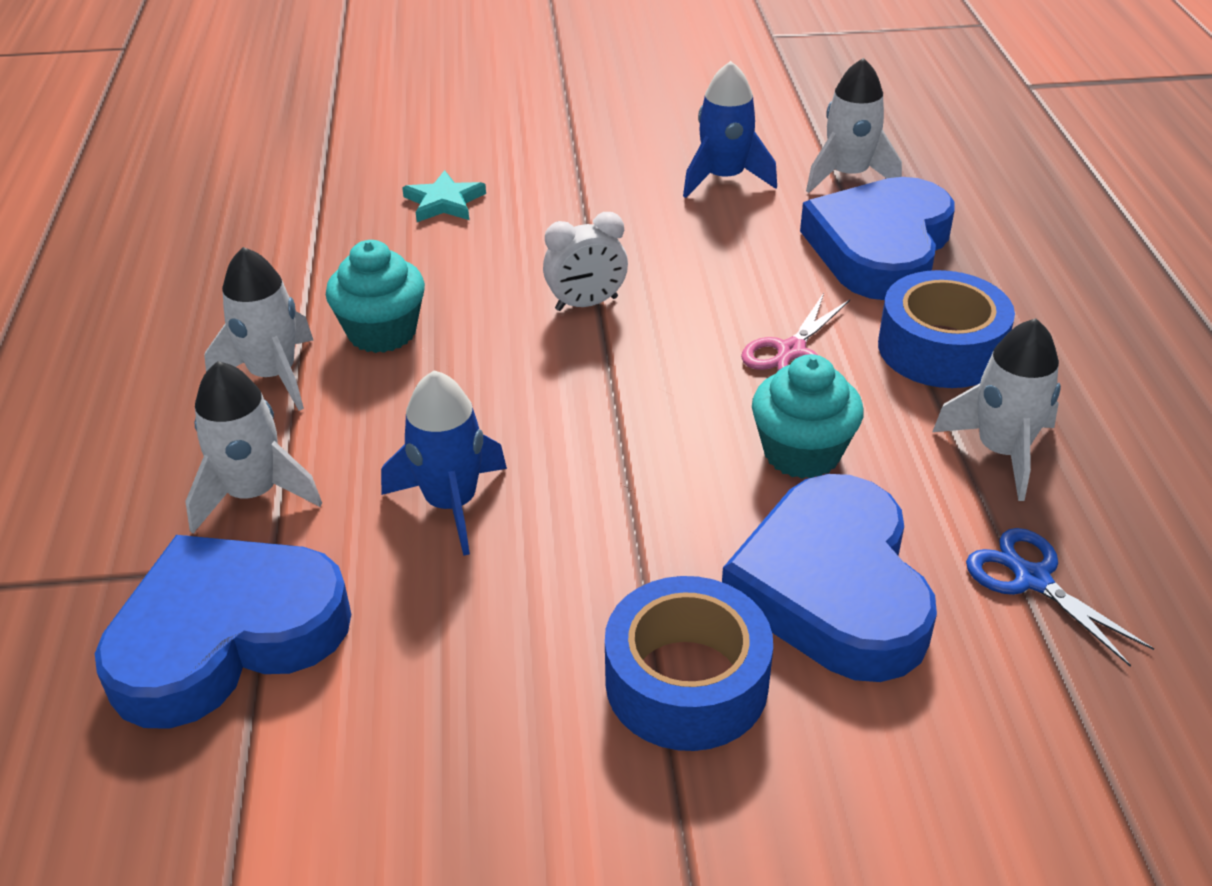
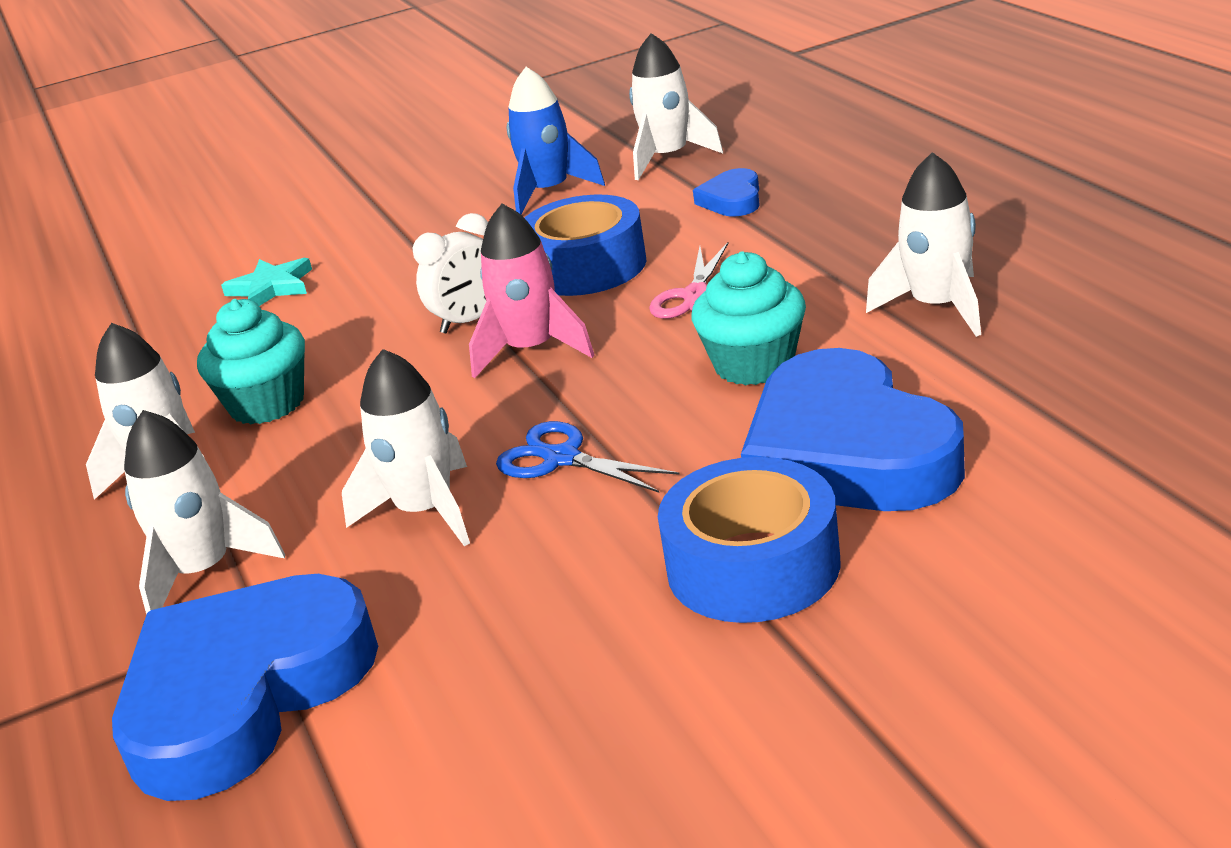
camera: 15 degrees left, 10 degrees down
blue rocket [381,370,507,556] -> white rocket [342,349,470,546]
blue heart [800,177,955,300] -> blue heart [693,168,760,216], size x0.45
blue tape [878,270,1015,388] -> blue tape moved to [525,195,646,296]
blue scissors [966,528,1154,667] -> blue scissors moved to [496,421,680,493]
none -> pink rocket [469,204,595,378]

